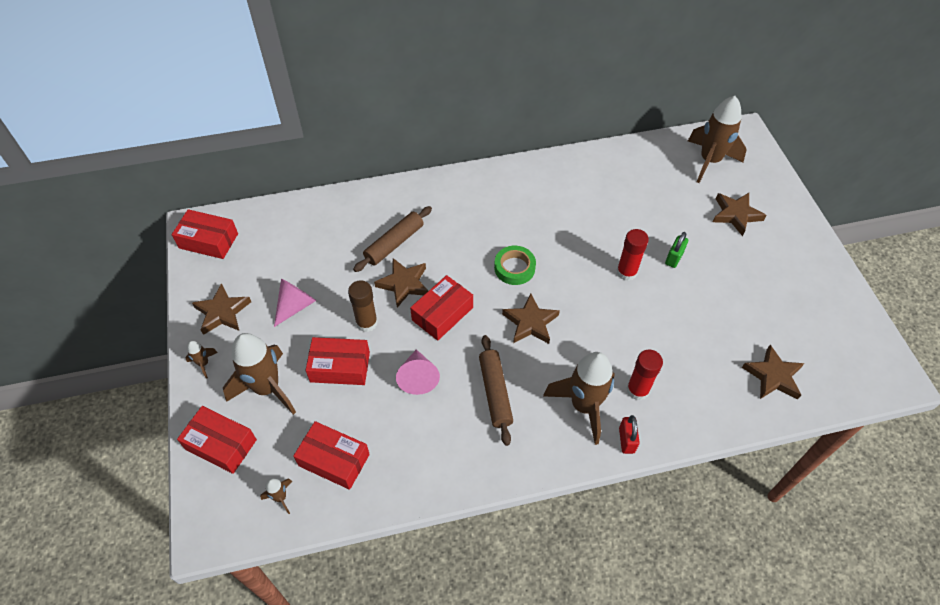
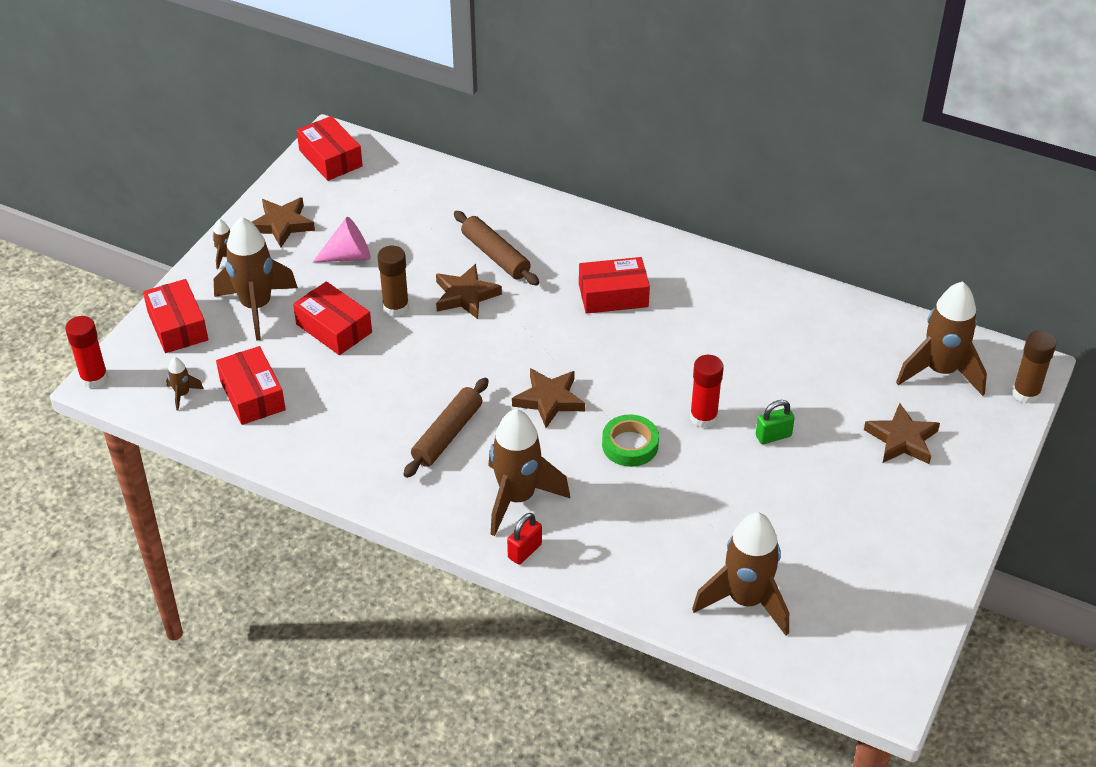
camera: 40 degrees right, 10 degrees down
brown rolling pin [353,206,432,272] -> brown rolling pin turned 60 degrees clockwise [454,211,539,286]
pink cone [396,349,440,395] -> none
red box [410,275,473,341] -> red box moved to [579,257,650,314]
green tape [494,246,536,285] -> green tape moved to [602,414,659,467]
red glue stick [626,350,663,400] -> red glue stick moved to [65,316,108,388]
brown star [742,345,805,399] -> brown rocket [692,512,789,636]
none -> brown glue stick [1012,331,1056,404]

